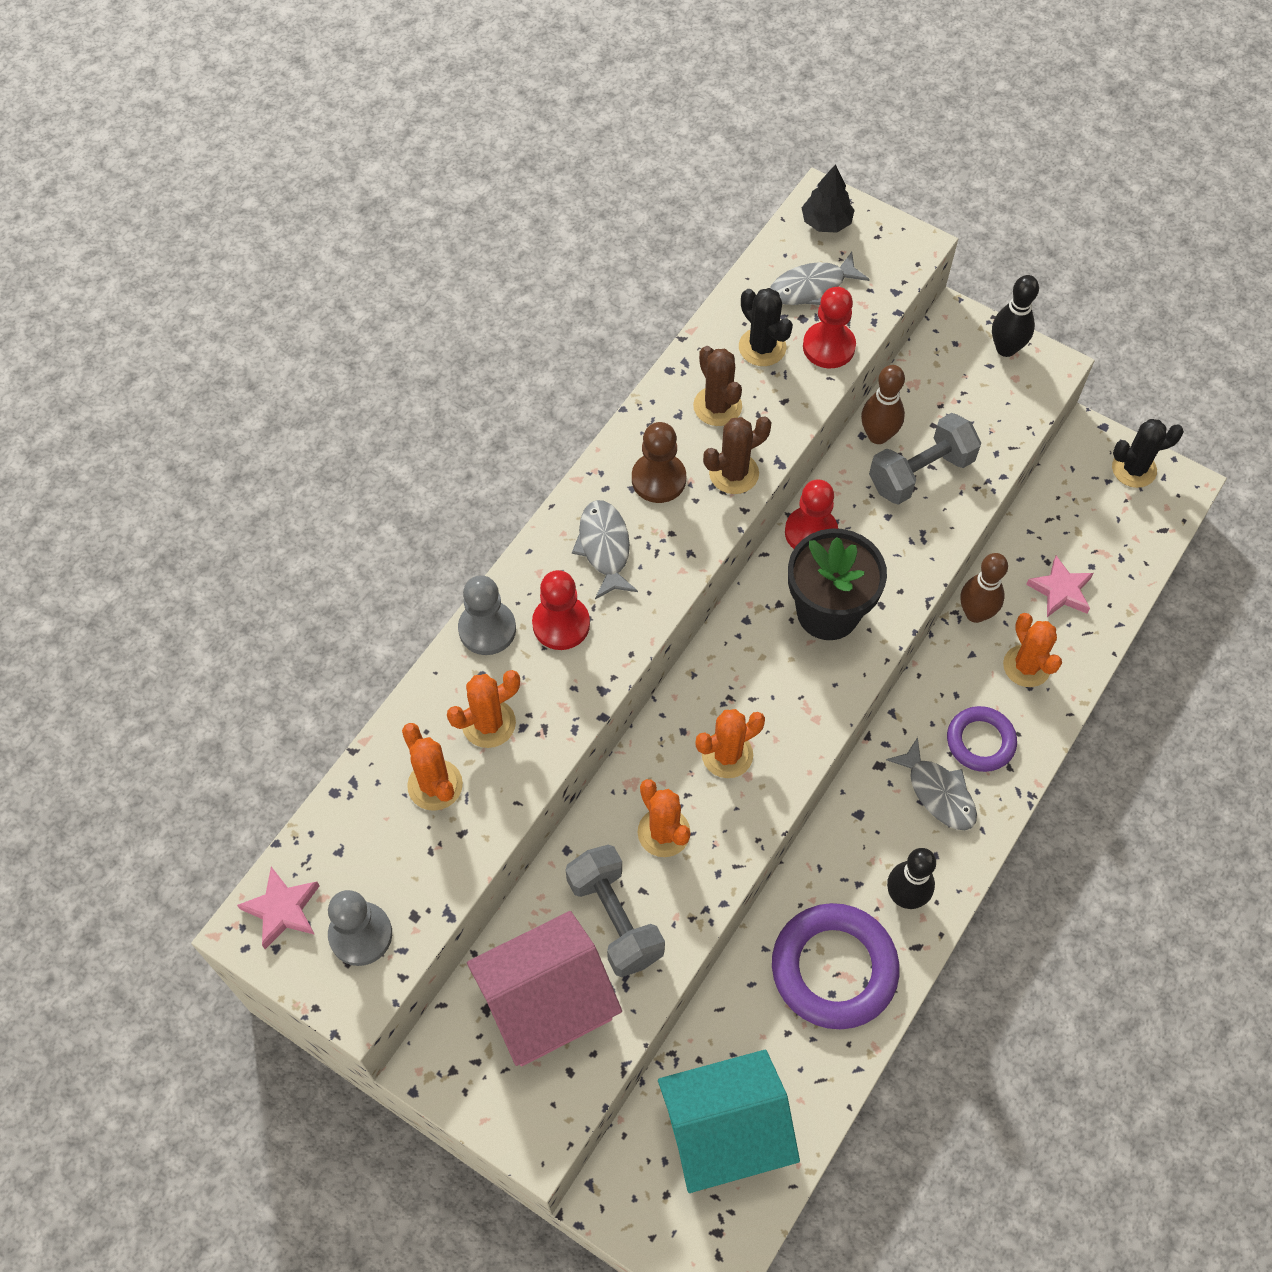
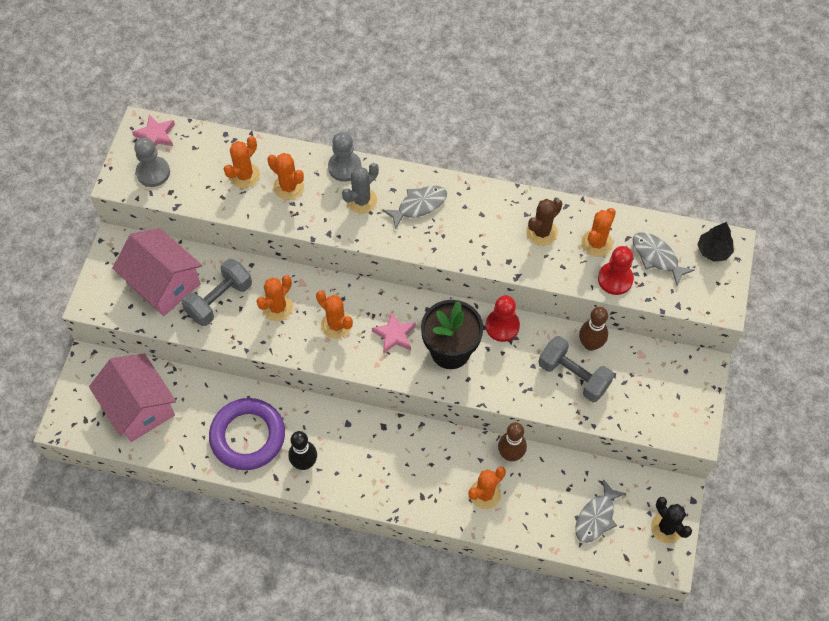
camera: 70 degrees right, 0 degrees up
red pawn [532,570,590,650] -> grey cactus [342,163,379,214]
brown pawn [632,422,686,503] -> none
turquoise house [658,1050,800,1193] -> pink house [89,354,176,442]
brown cactus [703,416,771,494] -> none
black cactus [739,288,793,366] -> orange cactus [581,208,616,257]
grey fish [886,737,977,830] -> grey fish moved to [575,479,627,543]
purple ring [947,706,1017,772] -> none
black bowling pin [992,275,1039,357] -> none
pink star [1026,556,1094,617] -> pink star moved to [372,311,416,354]

